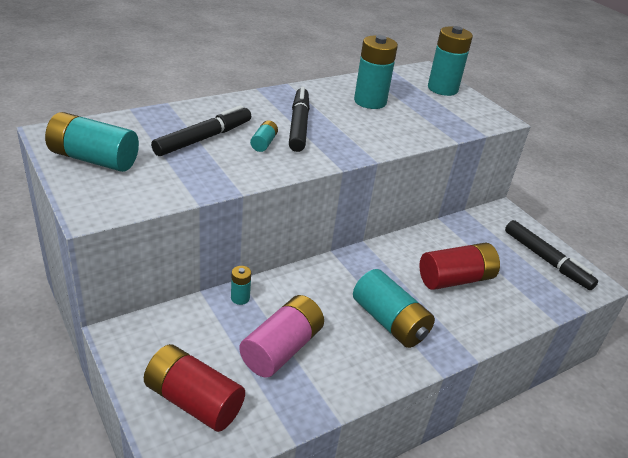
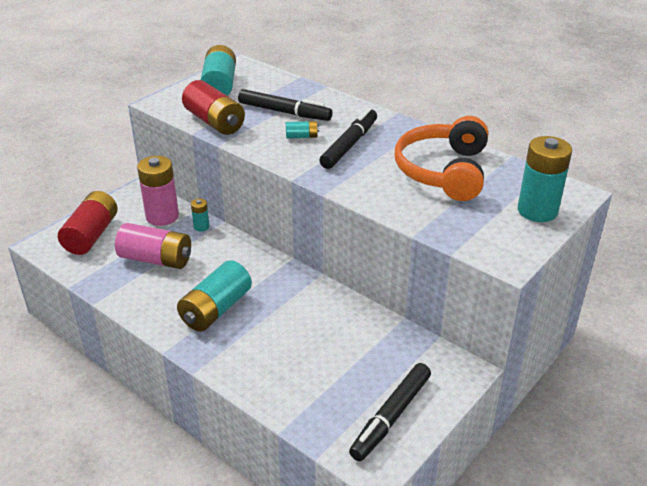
camera: 75 degrees right, 0 degrees up
black marker [289,87,310,152] -> black marker turned 45 degrees counterclockwise [319,108,377,169]
turquoise battery [354,35,398,109] -> orange headphones [395,116,488,201]
red battery [419,243,500,290] -> red battery moved to [182,80,245,135]
none -> pink battery [137,156,179,226]

